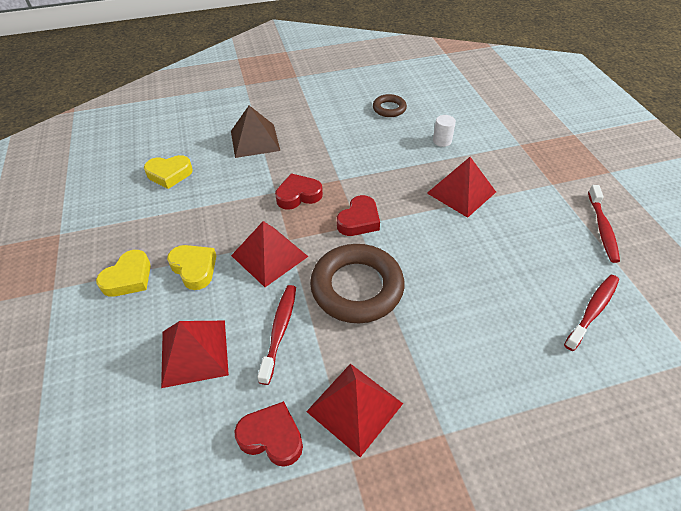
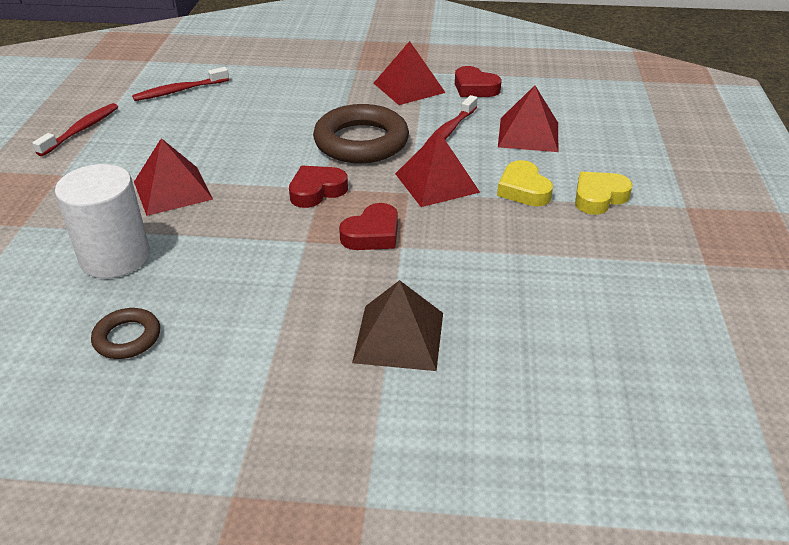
camera: 160 degrees left, 10 degrees down
yellow heart [144,155,193,189] -> none
red heart [275,173,323,210] -> red heart turned 45 degrees counterclockwise [339,203,398,250]
white cylinder [433,115,456,147] -> white cylinder [55,164,150,278], size x2.22

